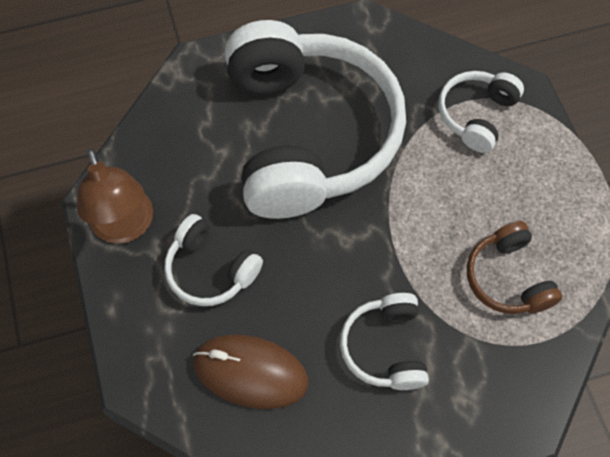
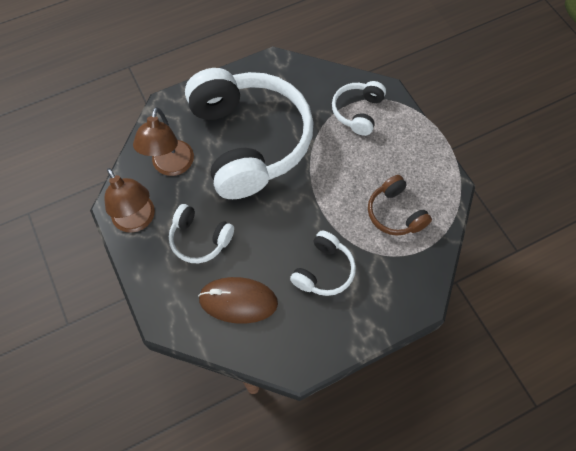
camera: 10 degrees left, 0 degrees up
white headphones [340,293,429,390] -> white headphones turned 135 degrees counterclockwise [290,231,356,296]
none -> brown lamp [133,107,194,176]

